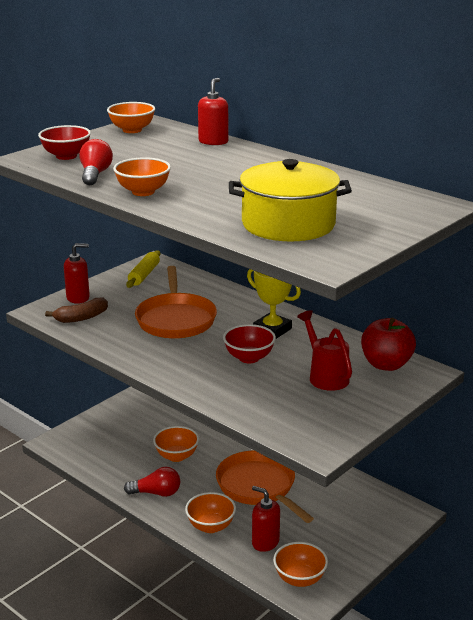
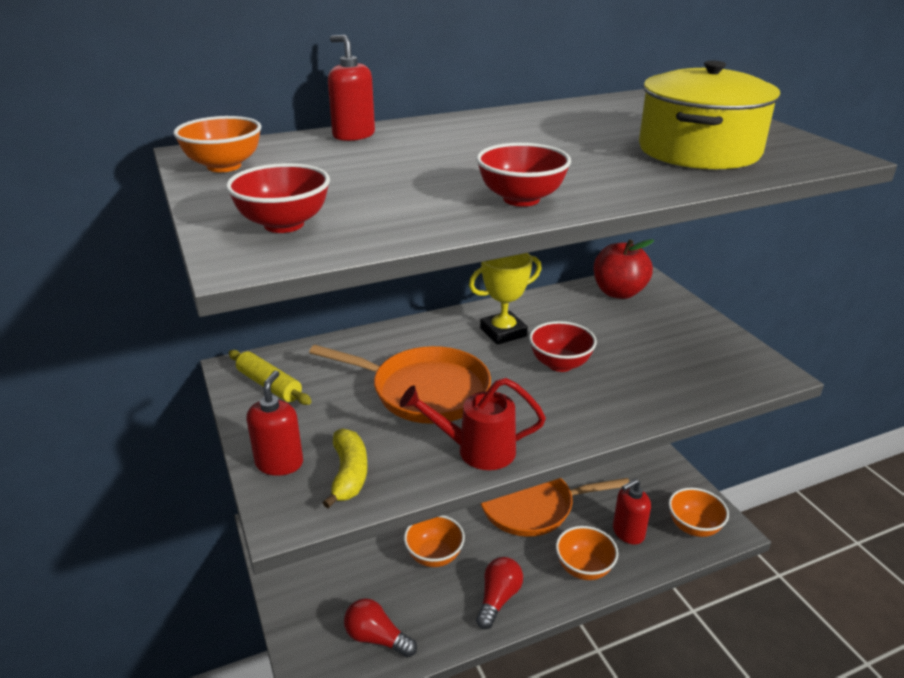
camera: 65 degrees left, 5 degrees up
brown banana [45,297,108,323] -> yellow banana [323,428,368,508]
red light bulb [79,139,113,185] -> red light bulb moved to [344,598,417,658]
orange bowl [113,157,171,196] -> red bowl [476,143,571,207]
red watering can [297,310,352,391] -> red watering can moved to [400,378,546,470]

